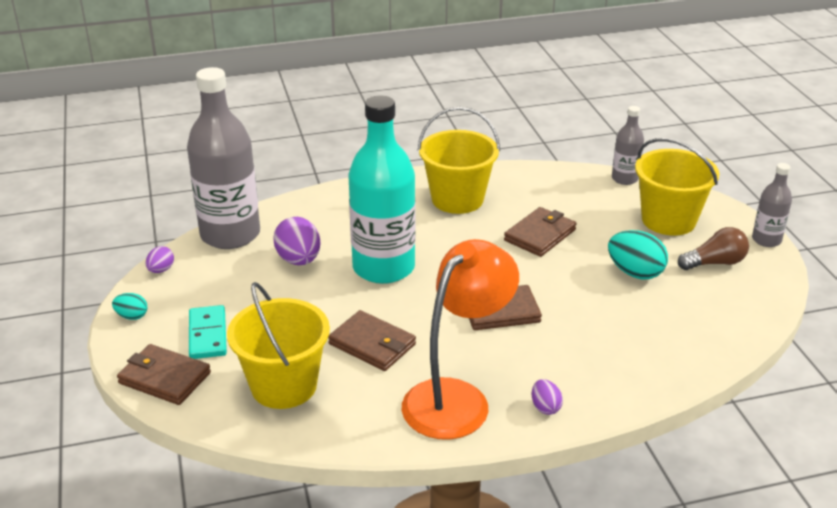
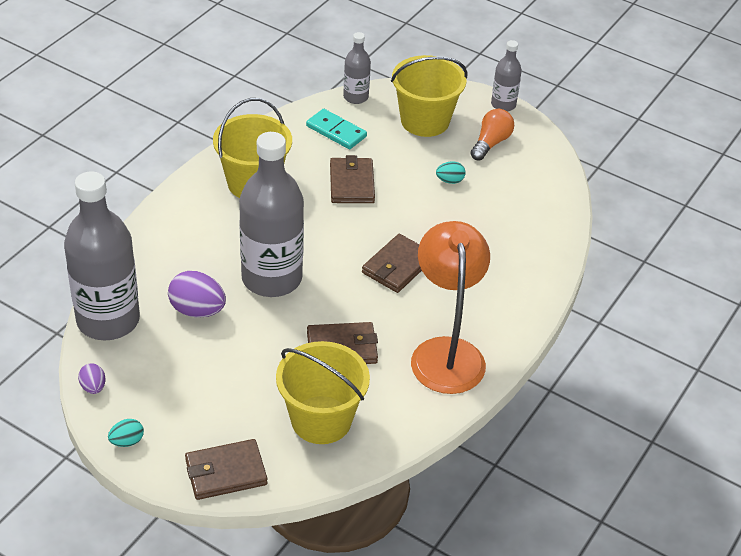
camera: 45 degrees left, 10 degrees up
turquoise domino [189,305,227,359] -> turquoise domino moved to [306,109,367,149]
turquoise bottle [349,95,416,284] -> grey bottle [239,132,304,297]
purple egg [532,379,563,415] -> none
turquoise egg [608,230,668,280] -> turquoise egg [436,161,466,184], size x0.55
brown light bulb [678,227,749,270] -> orange light bulb [470,109,514,161]

